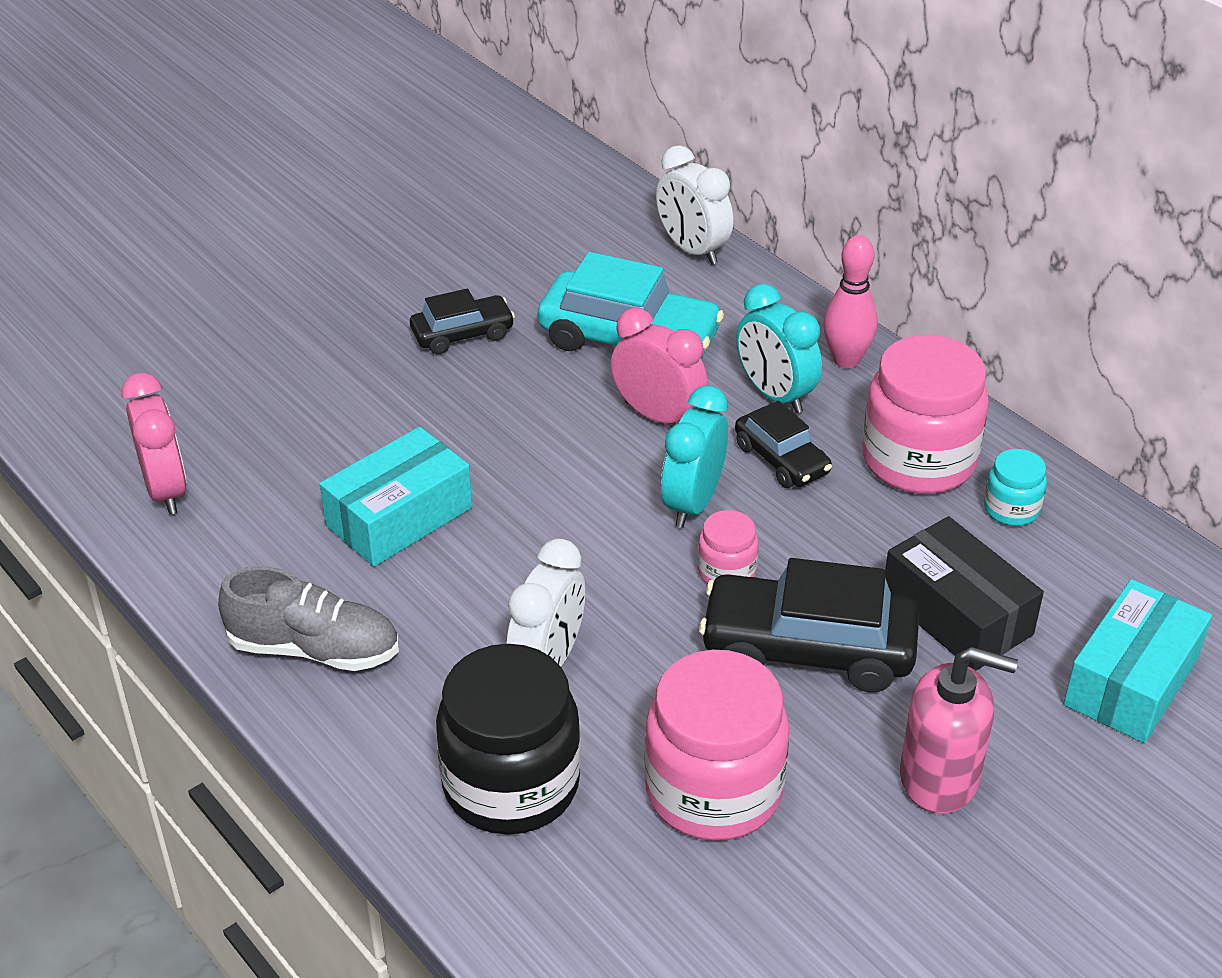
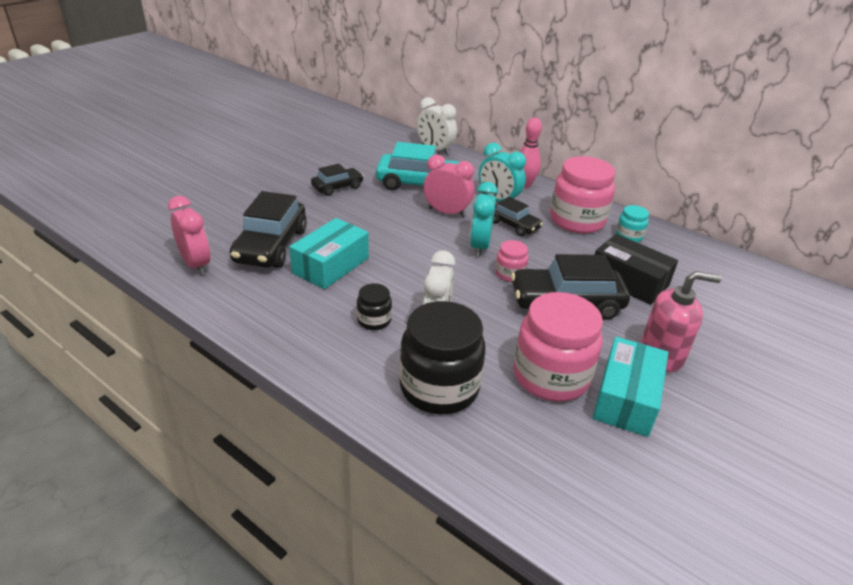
camera: 15 degrees left, 5 degrees down
grey shoe [218,566,399,671] -> none
turquoise box [1063,579,1212,743] -> turquoise box moved to [593,337,668,437]
none -> black car [230,191,307,268]
none -> black jar [357,283,392,330]

